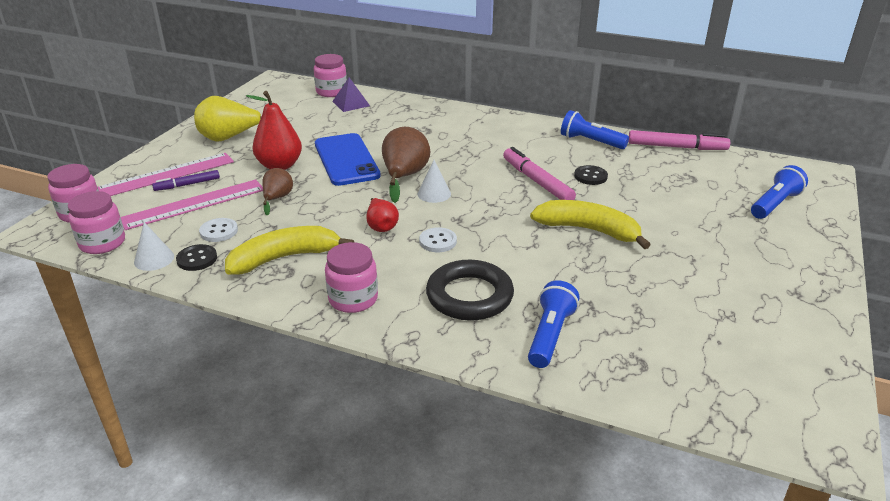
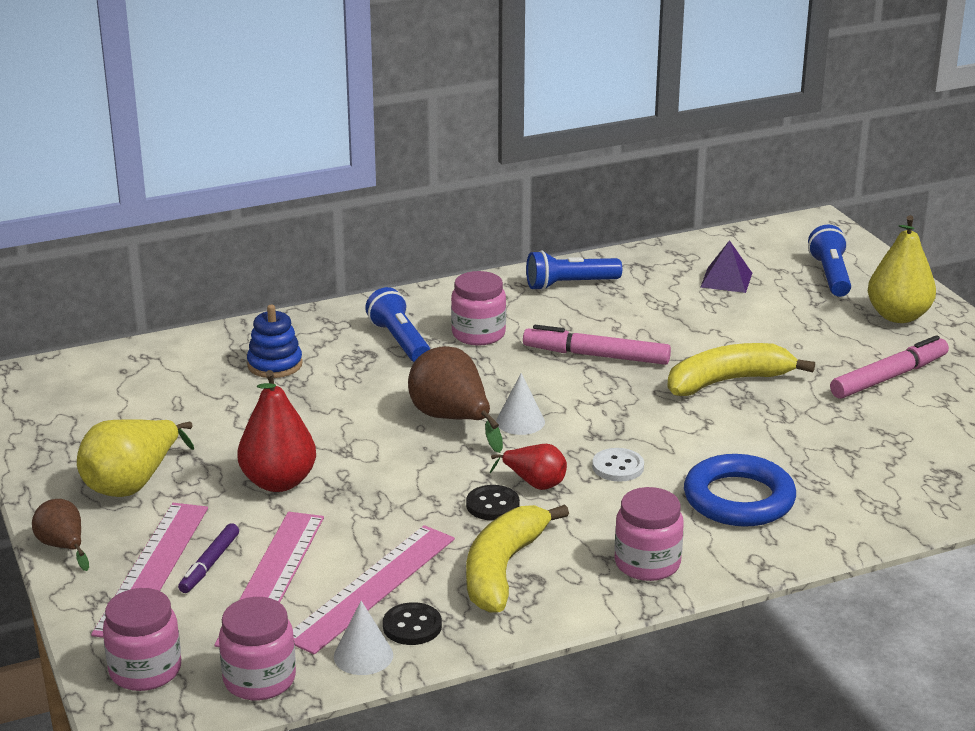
camera: 45 degrees left, 5 degrees down
white button [199,218,238,242] -> pink ruler [293,525,455,655]
brown pear [262,168,293,216] -> brown pear moved to [32,499,89,571]
pink jar [314,54,347,97] -> pink jar moved to [451,271,506,345]
blue phone [315,133,381,186] -> none
purple pyramid [332,78,370,112] -> purple pyramid moved to [701,240,752,293]
black ring [426,260,514,321] -> blue ring [684,454,796,527]
blue flashlight [528,280,580,368] -> blue flashlight moved to [365,287,430,362]
black button [574,165,608,185] -> black button moved to [466,485,520,521]
pink marker [628,130,730,150] -> pink marker moved to [830,335,949,399]
none -> blue stacking toy [247,305,303,378]
none -> yellow pear [868,215,936,323]

